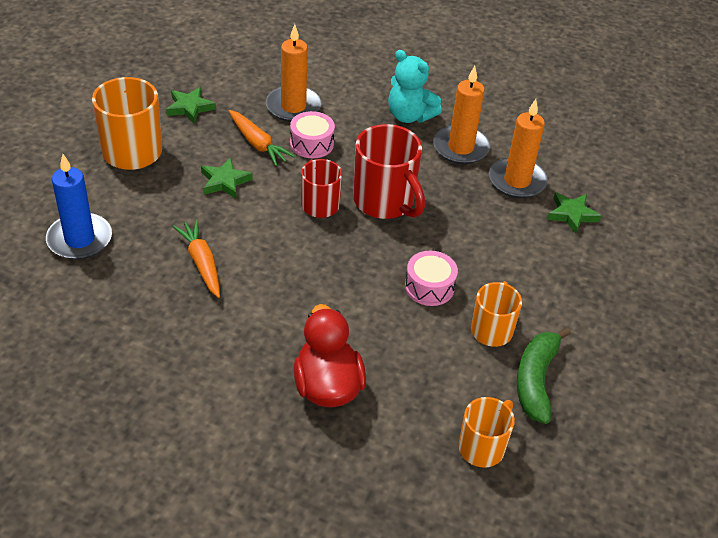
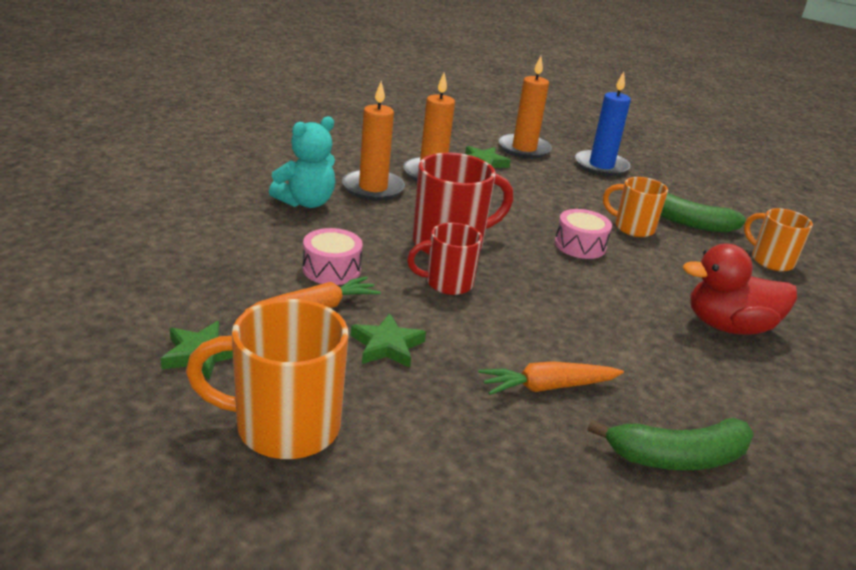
camera: 80 degrees left, 15 degrees down
blue candle [46,154,112,260] -> blue candle moved to [575,72,631,176]
orange candle [266,24,321,122] -> orange candle moved to [498,56,552,159]
none -> green banana [587,418,754,470]

